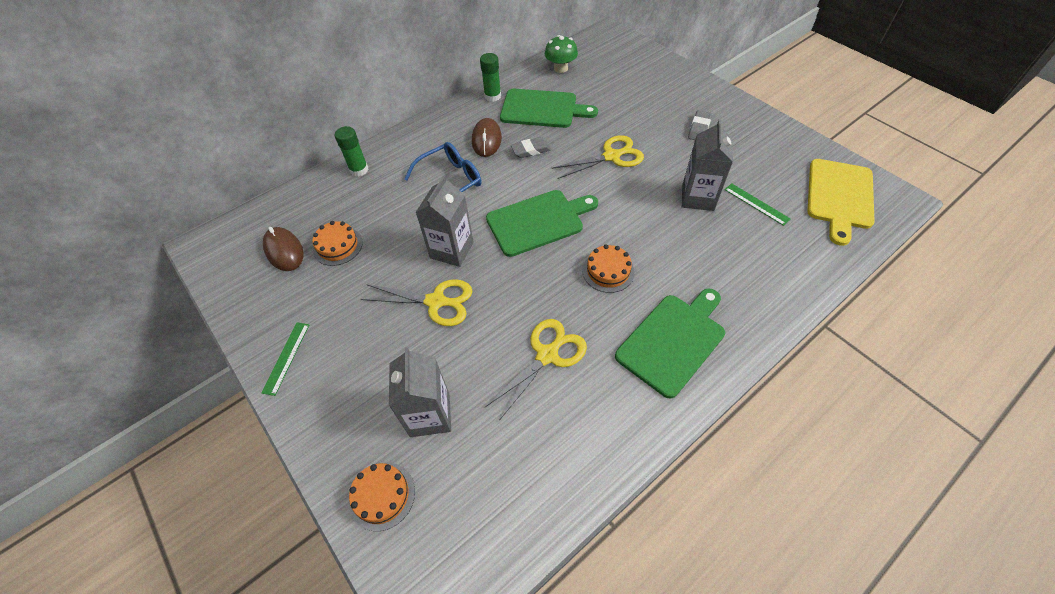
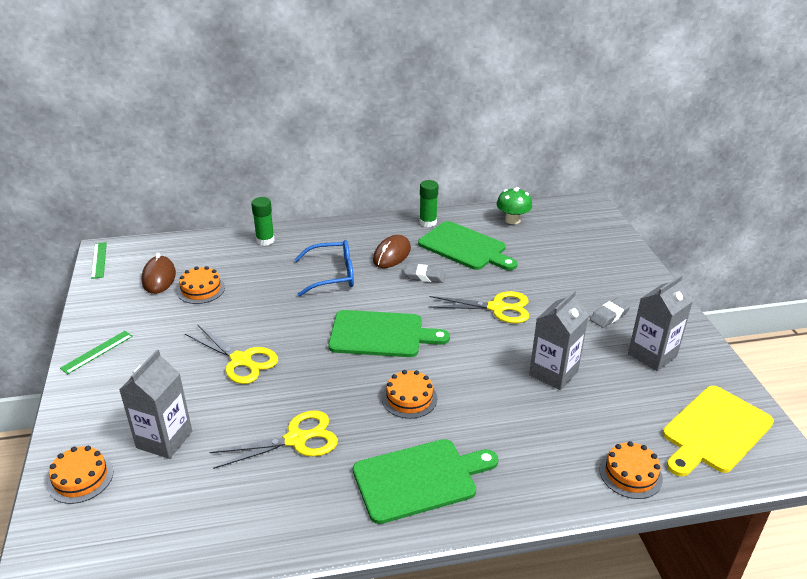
camera: 25 degrees right, 20 degrees down
grey carton [416,175,474,267] -> grey carton moved to [628,275,693,371]
green ruler [725,183,791,226] -> green ruler moved to [91,242,107,279]
none -> orange cake [599,441,663,499]

